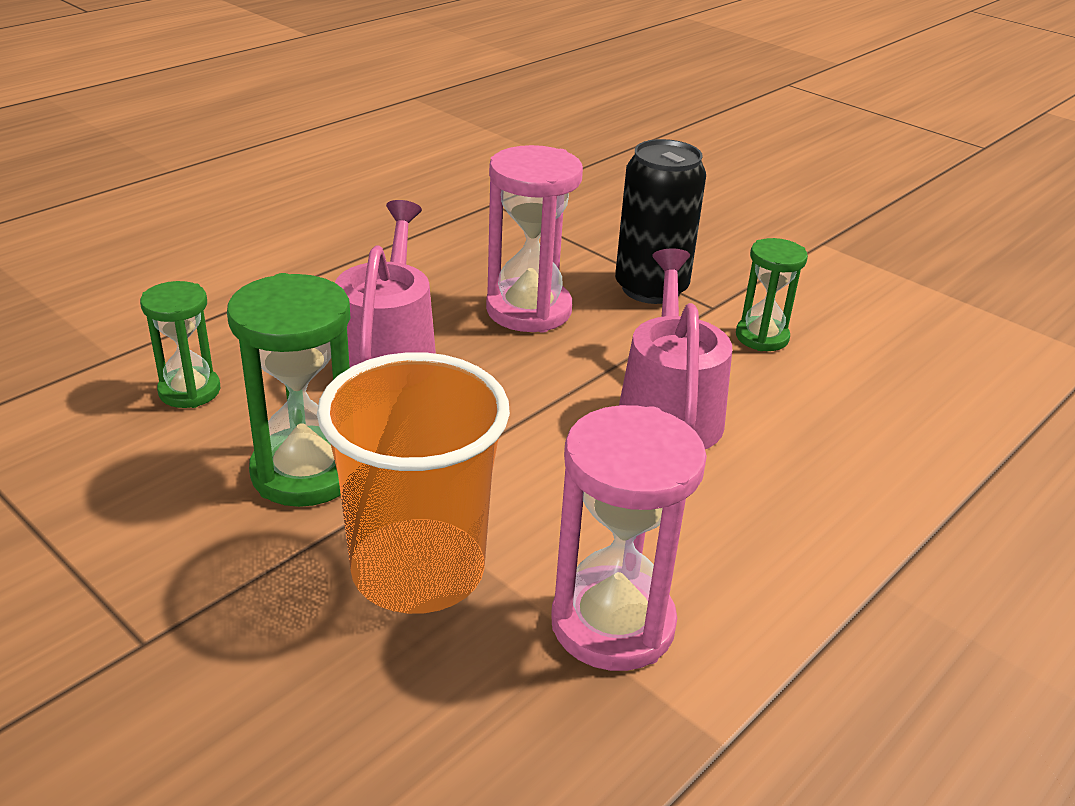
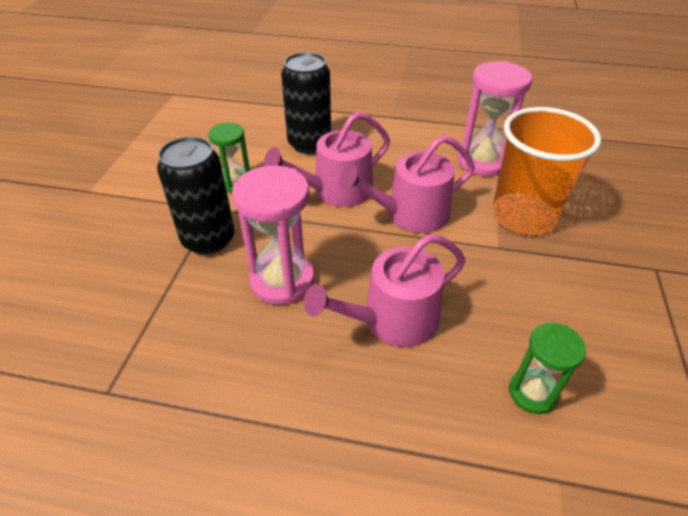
camera: 120 degrees left, 10 degrees up
green hourglass [227,273,350,507] -> none
none -> black can [281,52,331,154]
none -> pink watering can [339,135,475,233]

